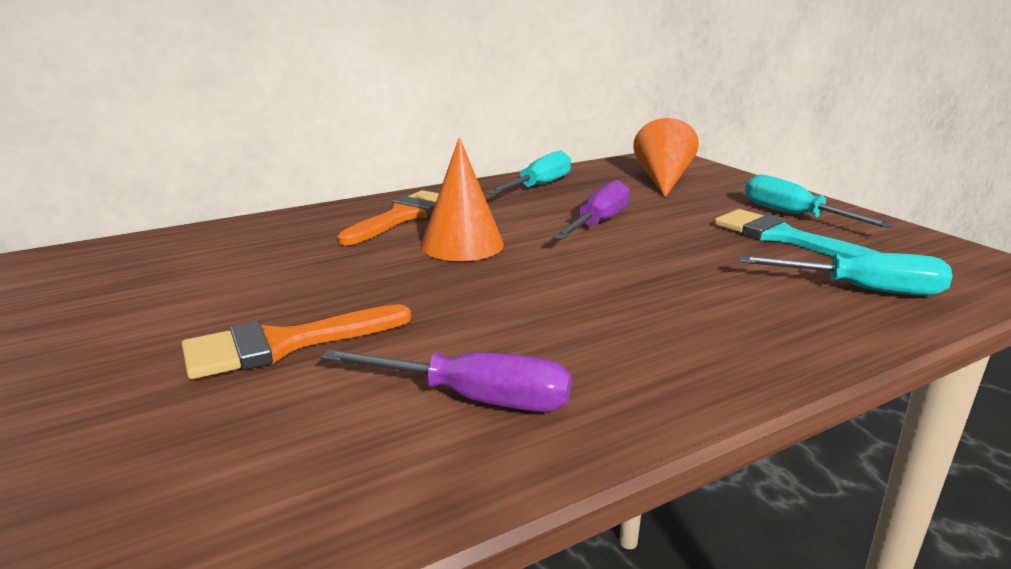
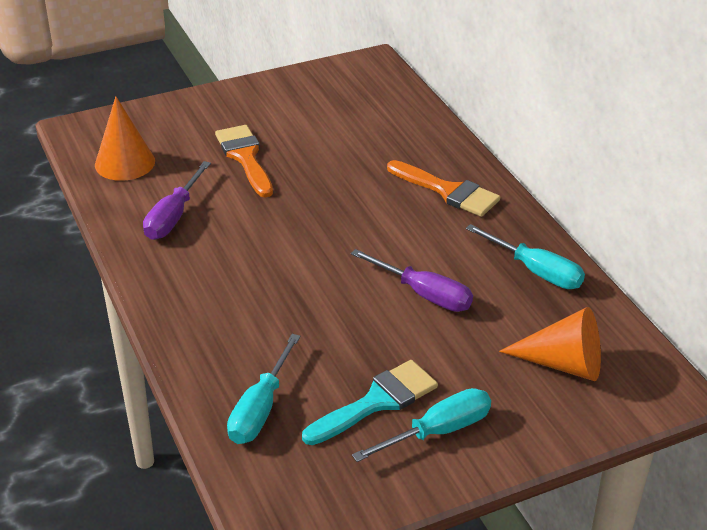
camera: 95 degrees right, 15 degrees up
orange cone [421,137,504,261] -> orange cone moved to [95,96,155,181]

